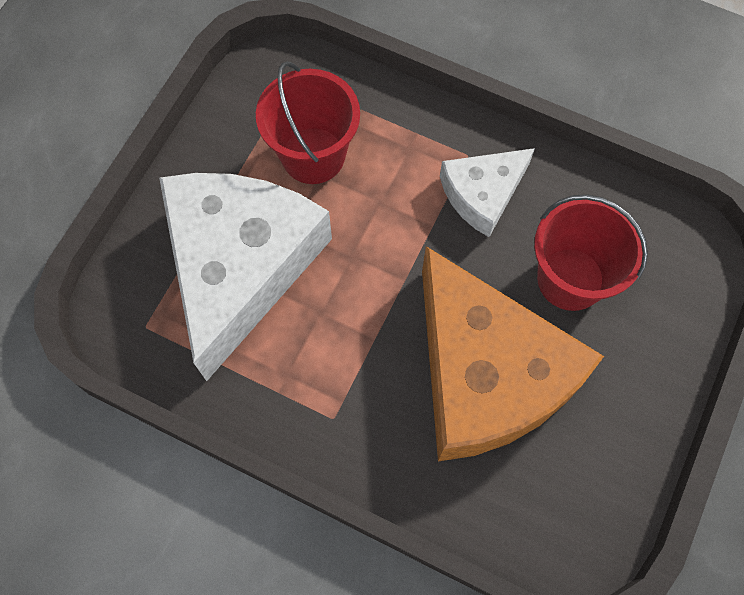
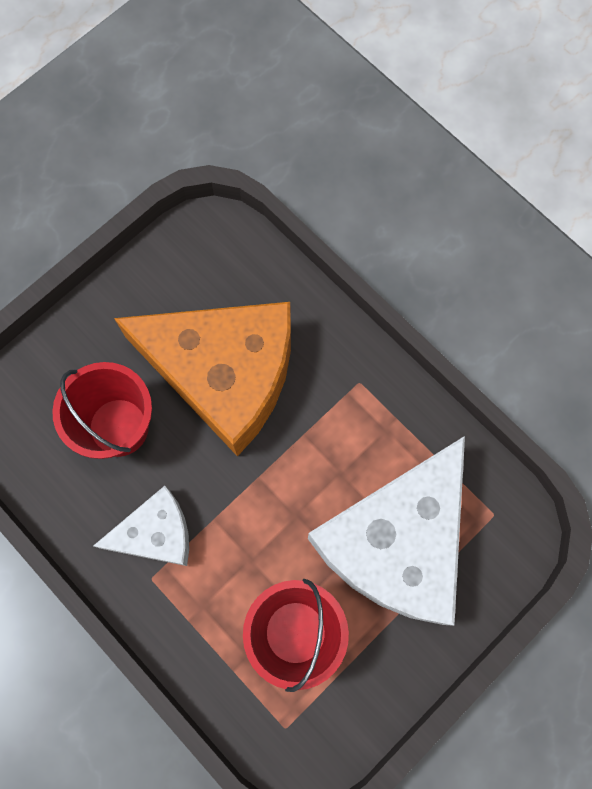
camera: 160 degrees left, 5 degrees up
orange cheese [422,246,604,461] -> orange cheese turned 120 degrees clockwise [114,302,291,457]

